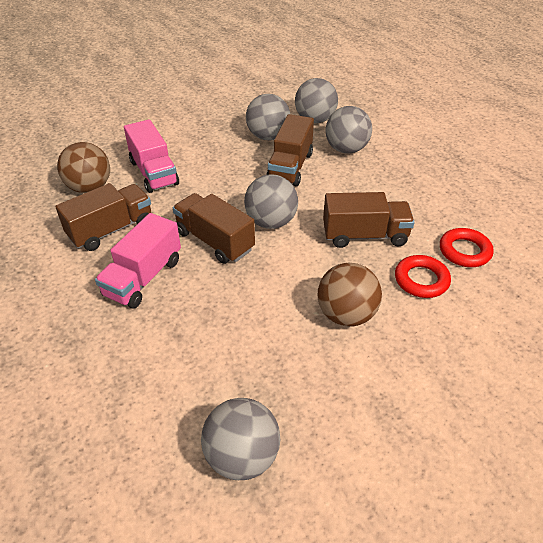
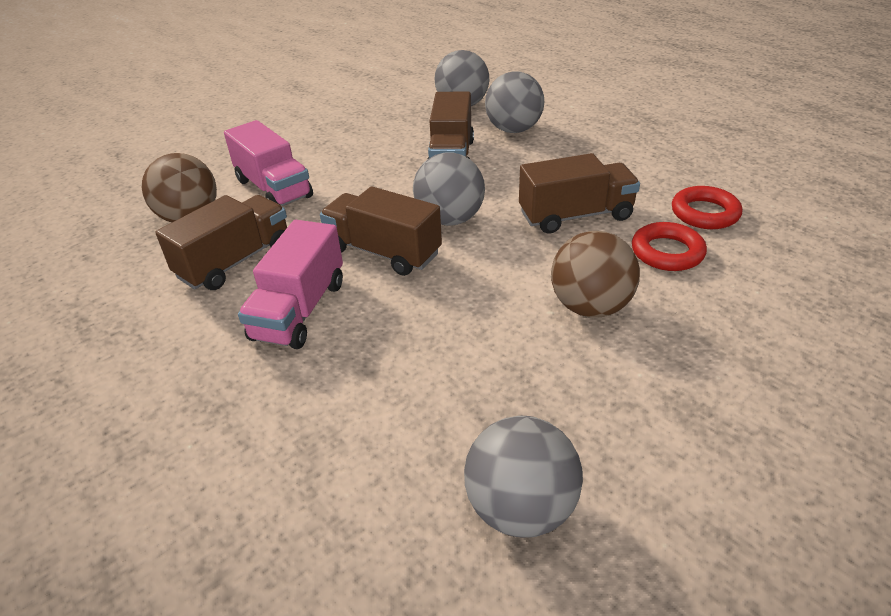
camera: 10 degrees left, 5 degrees down
grey ball [246,94,290,140] -> none

